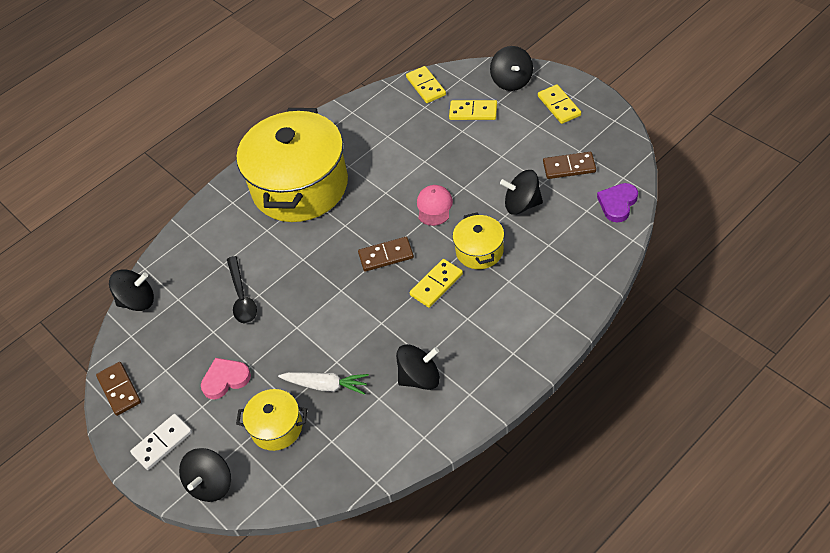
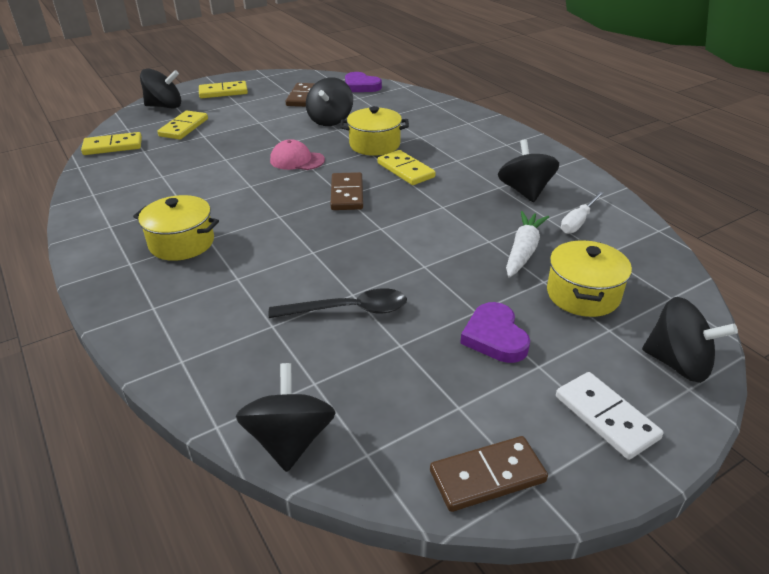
camera: 85 degrees left, 15 degrees down
pink heart [201,358,251,399] -> purple heart [460,302,530,363]
yellow pot [236,108,348,222] -> yellow pot [133,195,219,261], size x0.45
none -> white screwdriver [561,191,604,234]

